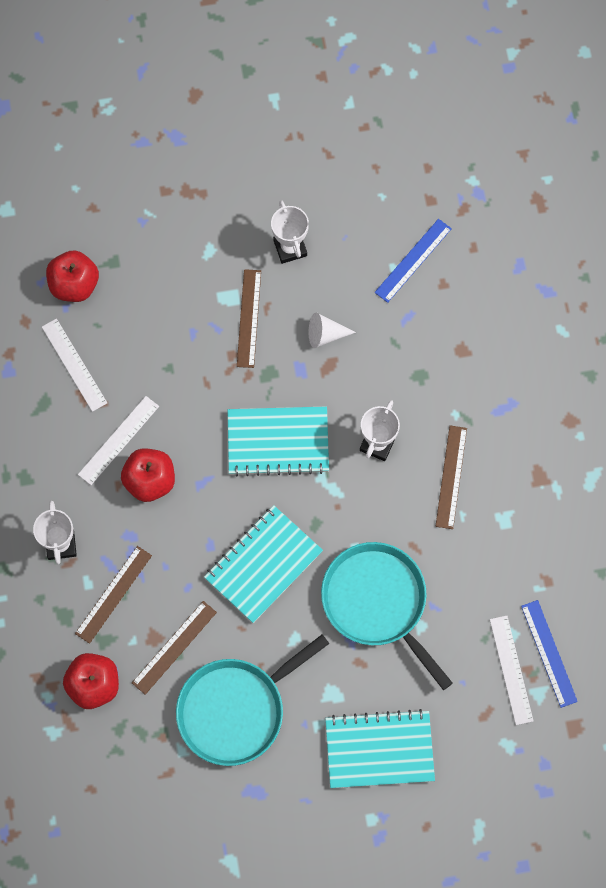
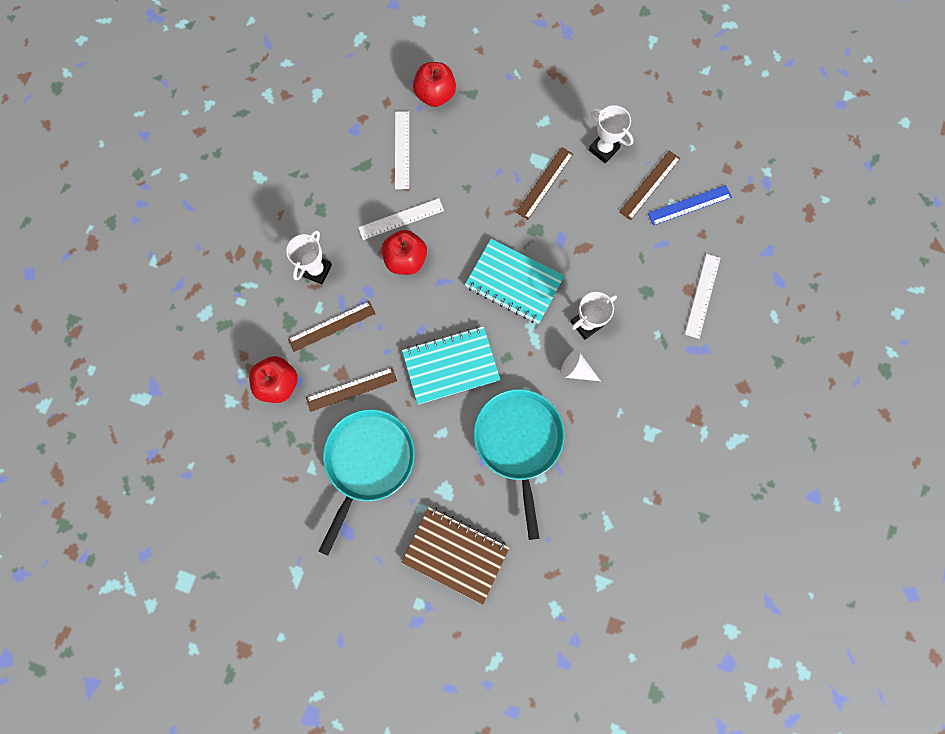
camera: 30 degrees right, 5 degrees up
turquoise pan [176,634,329,766] -> turquoise pan turned 120 degrees clockwise [318,409,415,556]
white trophy [271,200,309,264] -> white trophy turned 60 degrees counterclockwise [589,105,634,163]
white cone [309,313,356,348] -> white cone moved to [561,350,600,381]
turquoise notebook [325,709,435,788] -> brown notebook [401,507,510,605]
brown ruler [435,426,467,529] -> brown ruler moved to [619,150,681,220]
white ruler [490,616,534,725] -> white ruler moved to [685,254,720,339]
blue ruler [521,600,578,708] -> none

